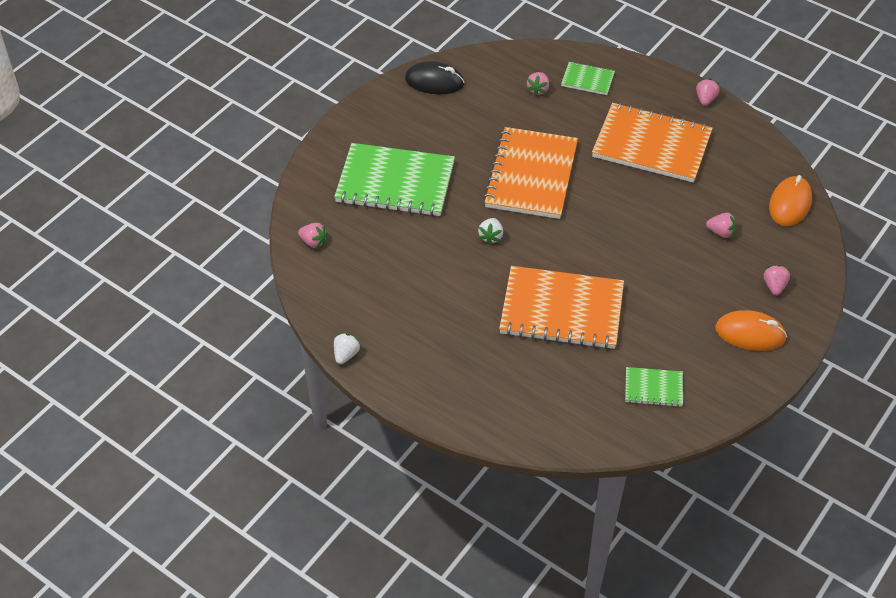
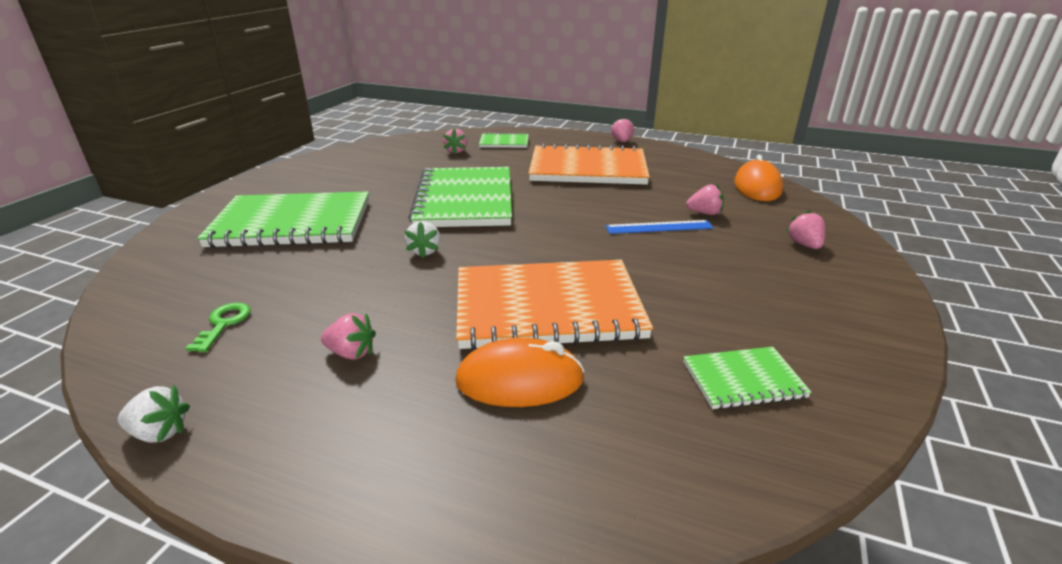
camera: 15 degrees left, 20 degrees down
pink strawberry [298,223,328,248] -> pink strawberry moved to [321,313,376,360]
white strawberry [334,333,361,364] -> white strawberry turned 90 degrees clockwise [118,385,190,443]
black mouse [405,61,465,94] -> none
orange notebook [483,127,578,219] -> green notebook [408,167,512,227]
orange mouse [715,310,787,351] -> orange mouse moved to [455,338,585,407]
none -> green key [186,303,251,352]
none -> blue ruler [605,220,714,234]

